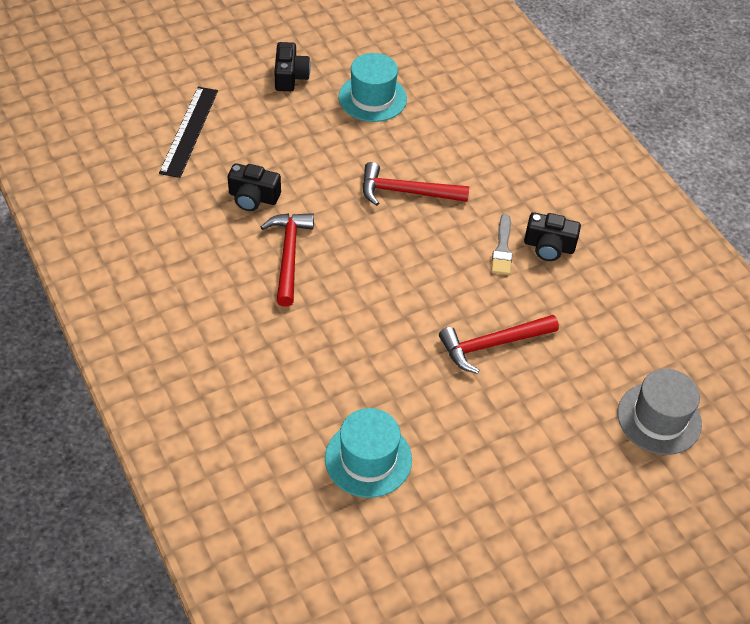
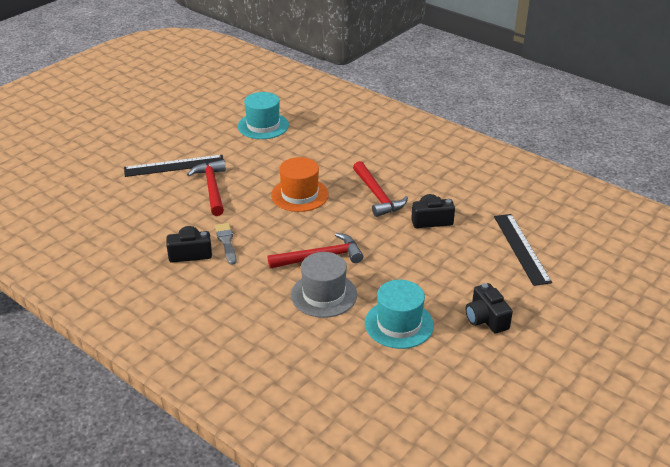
camera: 160 degrees right, 15 degrees down
red hammer [439,315,559,374] -> red hammer turned 60 degrees counterclockwise [187,160,226,216]
grey hat [618,369,702,455] -> grey hat moved to [291,252,357,318]
none -> black ruler [124,155,224,177]
none -> orange hat [271,157,329,212]

